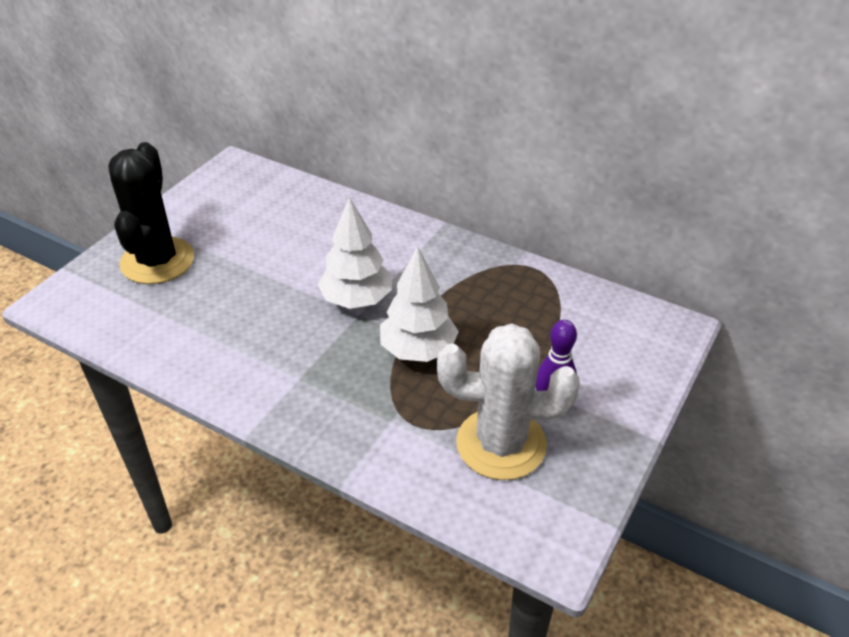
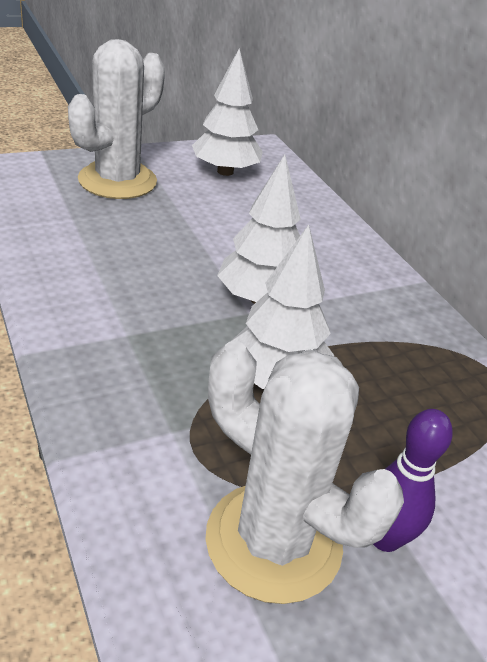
camera: 30 degrees right, 5 degrees down
black cactus [108,142,194,284] -> white cactus [68,39,165,199]
none -> white tree [192,48,263,176]

